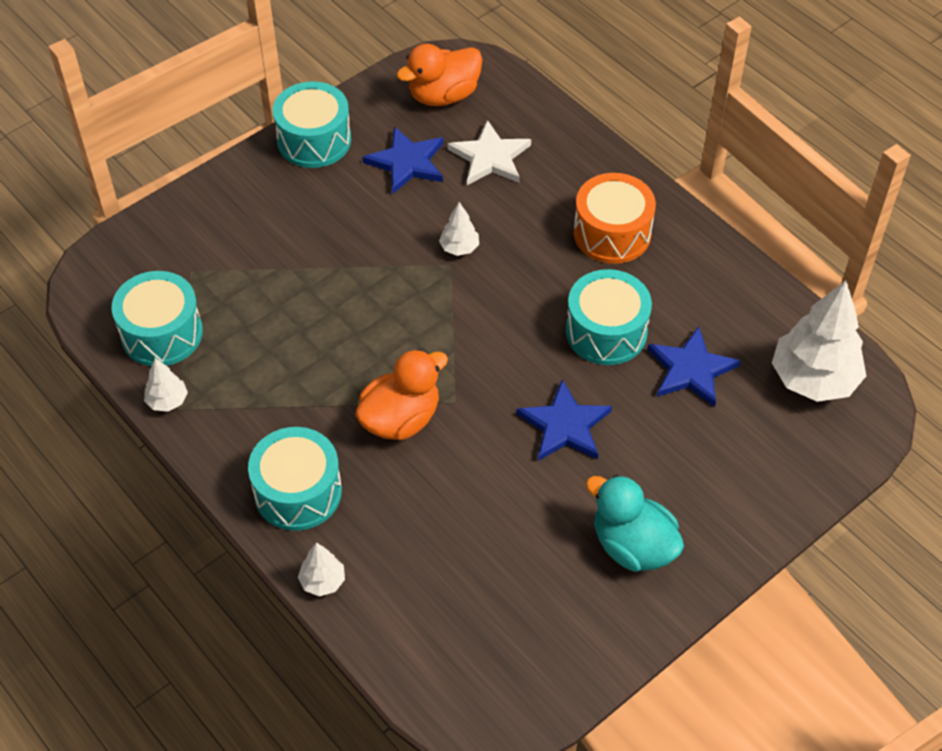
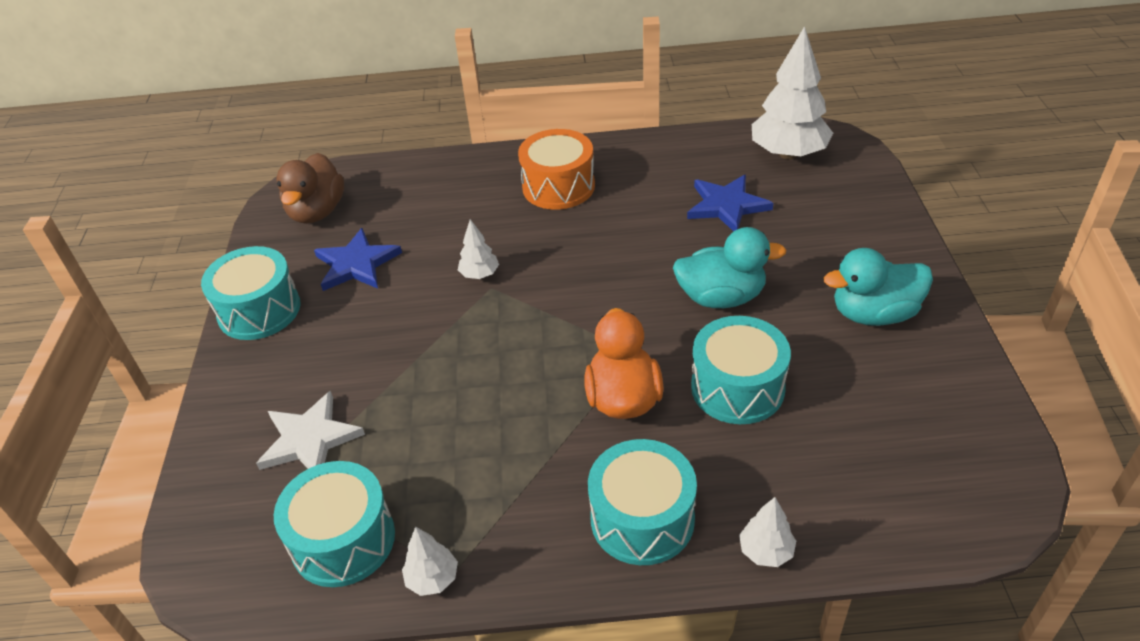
camera: 50 degrees left, 10 degrees down
orange duck [396,44,482,106] -> brown duck [276,153,344,224]
white star [448,120,531,185] -> white star moved to [256,391,365,470]
blue star [517,379,612,461] -> turquoise duck [673,227,786,308]
turquoise drum [566,269,652,365] -> turquoise drum moved to [691,316,791,424]

